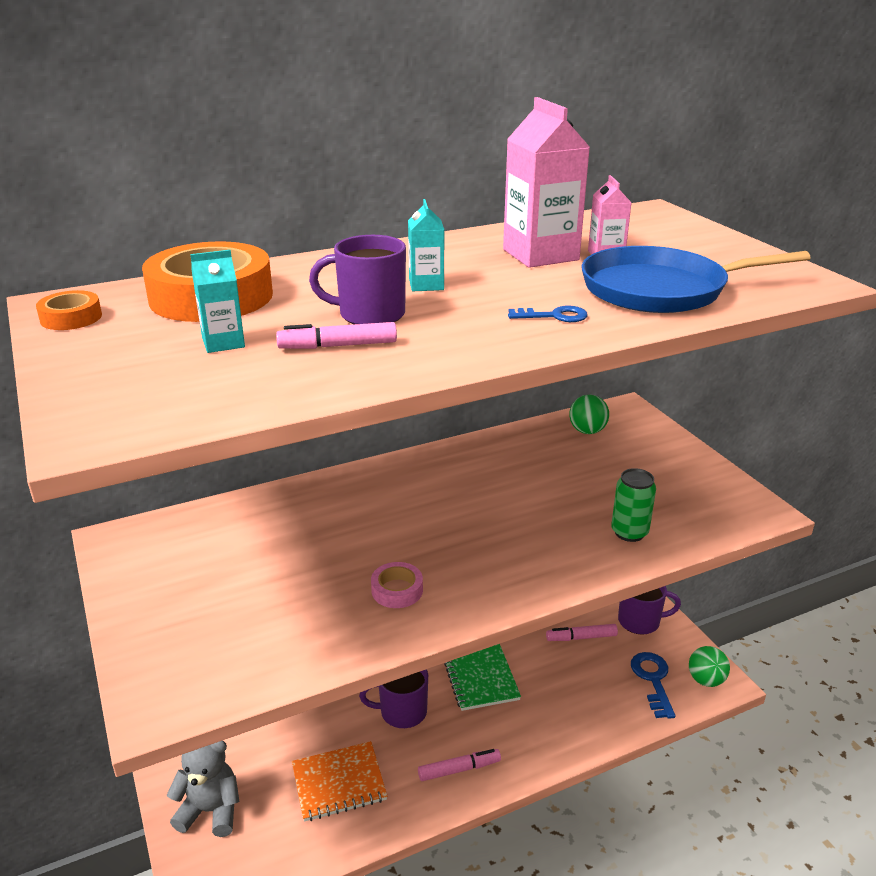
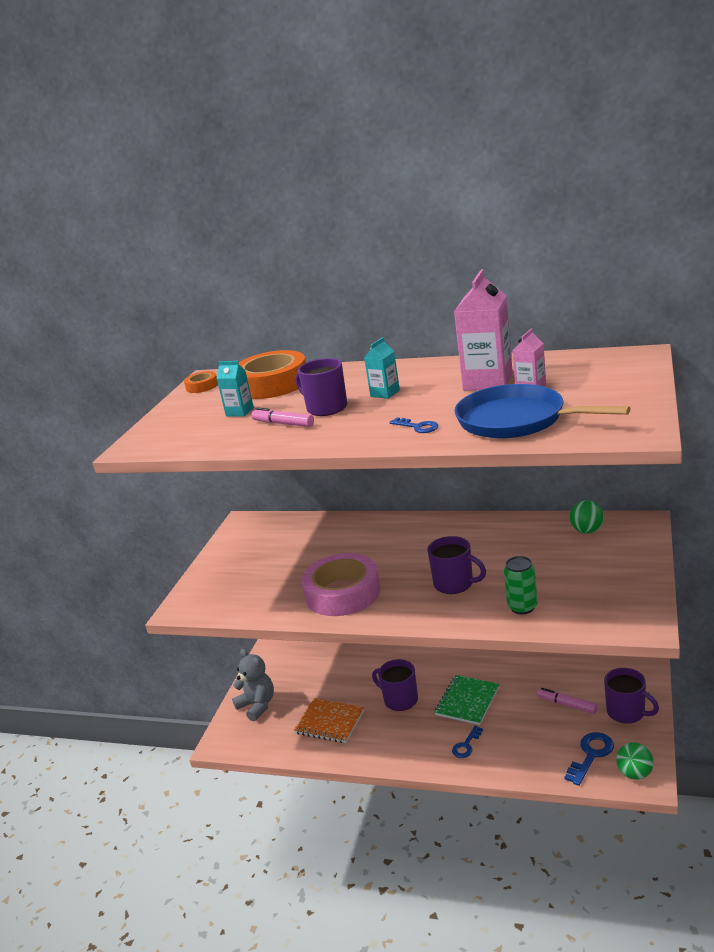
camera: 45 degrees right, 5 degrees down
pink tape [371,562,423,608] -> pink tape [301,553,380,616], size x2.19
pink marker [418,749,501,781] -> none
none -> purple mug [427,536,486,594]
none -> blue key [452,726,483,758]

